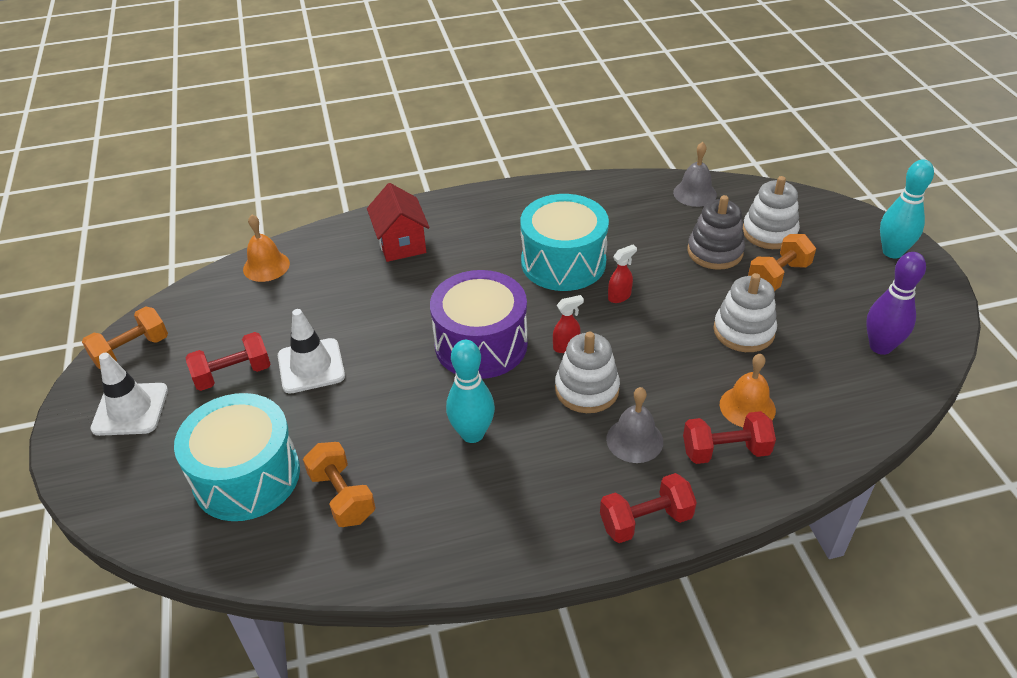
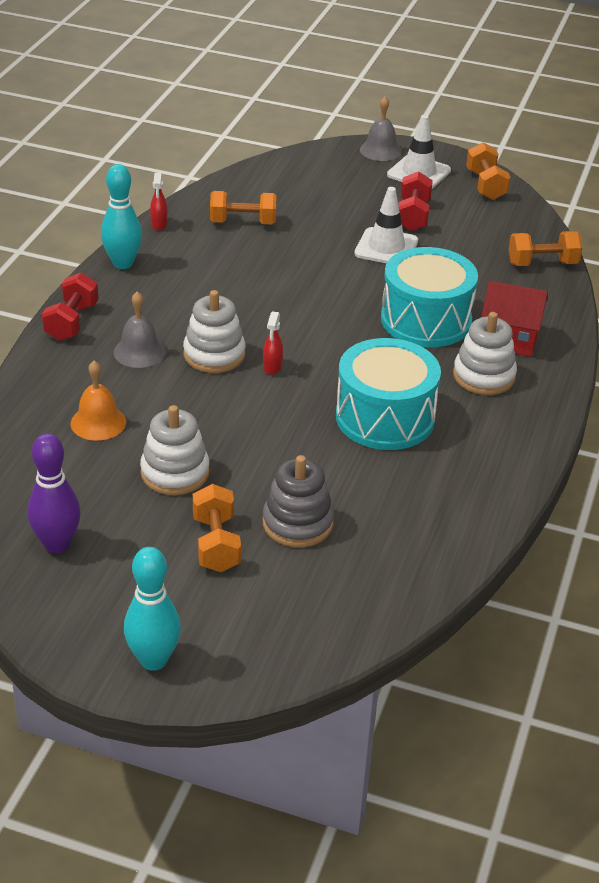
camera: 120 degrees right, 5 degrees down
turquoise drum [174,393,300,521] -> turquoise drum moved to [381,247,478,347]
orange bell [243,215,290,282] -> orange dumbbell [509,231,583,266]
purple drum [430,270,528,379] -> none
turquoise bowling pin [446,340,495,443] -> turquoise bowling pin moved to [101,164,142,269]
red spray bottle [608,245,637,303] -> red spray bottle moved to [150,172,167,230]
grey bell [673,142,717,207] -> grey bell moved to [360,96,402,161]
red dumbbell [683,411,776,464] -> none
white stacking toy [742,176,800,249] -> white stacking toy moved to [453,312,517,395]

